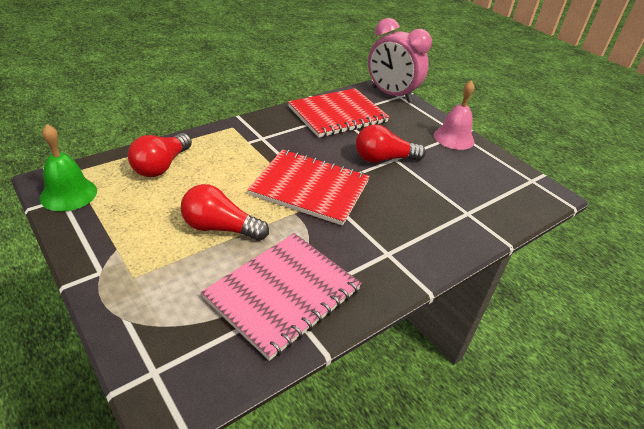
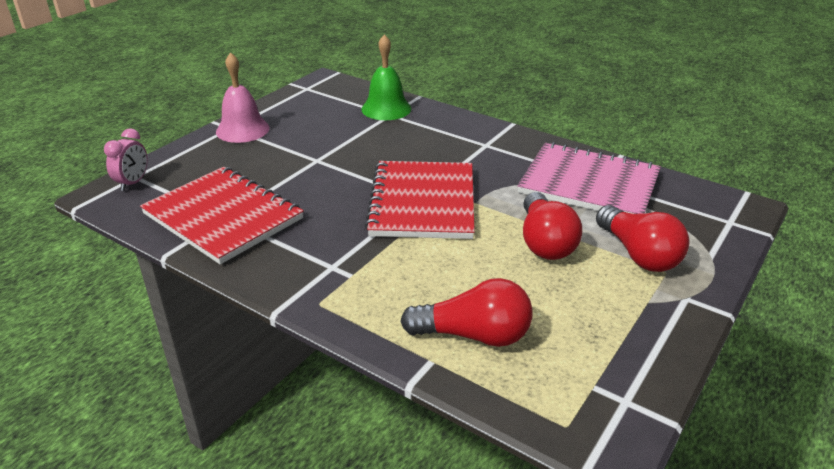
camera: 105 degrees left, 5 degrees down
green bell [40,124,97,212] -> green bell moved to [361,34,411,120]
red light bulb [356,124,426,163] -> red light bulb moved to [596,205,689,272]
pink clock [368,18,432,103] -> pink clock [104,129,148,191], size x0.46

